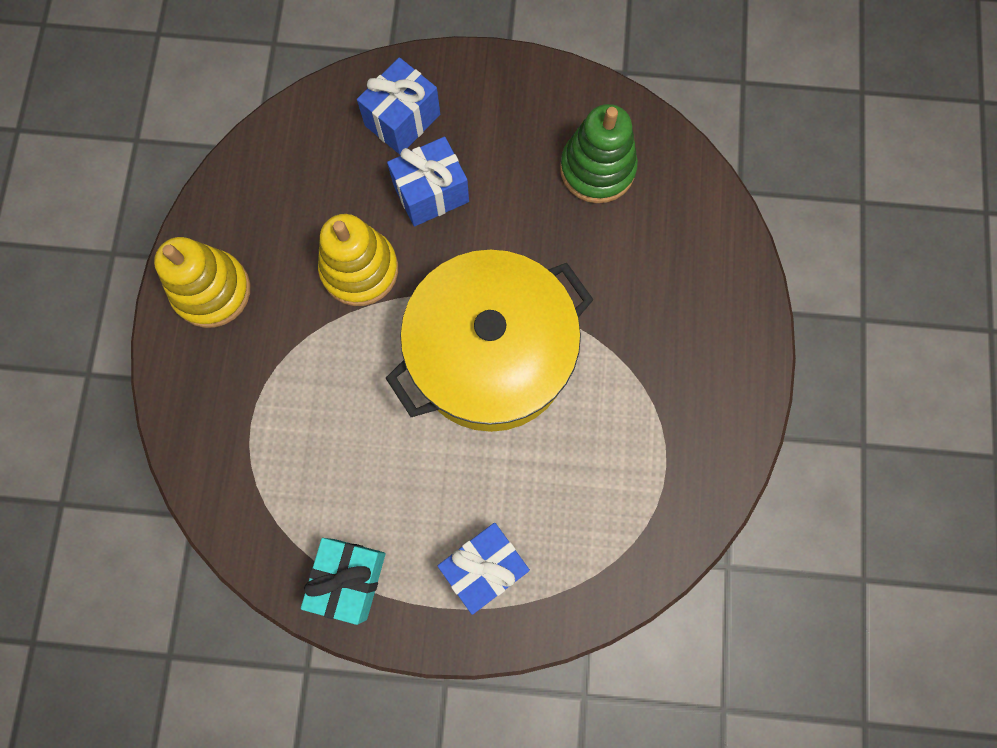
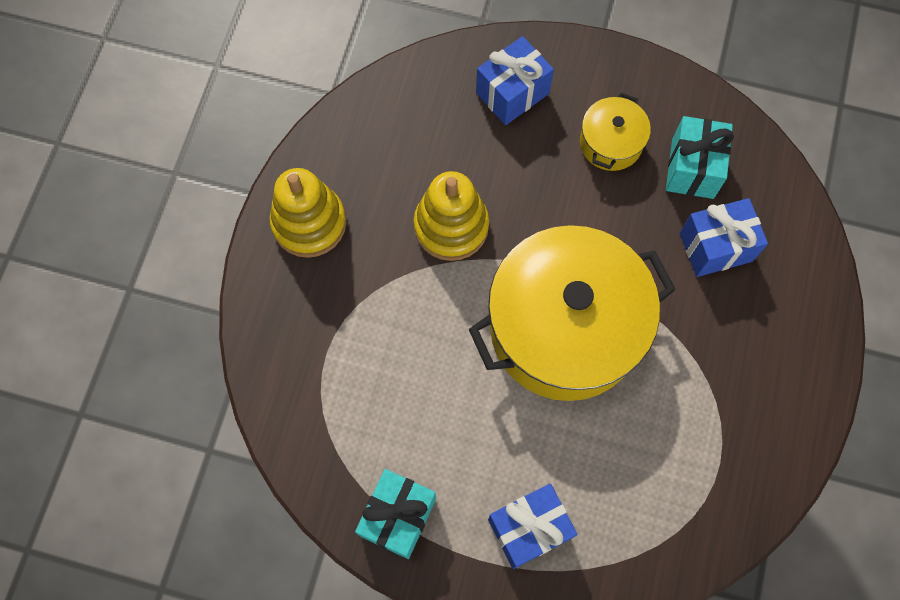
camera: 10 degrees right, 5 degrees down
blue gift [387,137,469,227] -> blue gift moved to [680,198,768,277]
green stacking toy [560,104,638,203] -> turquoise gift [666,116,734,199]
none -> yellow pot [580,93,651,171]

